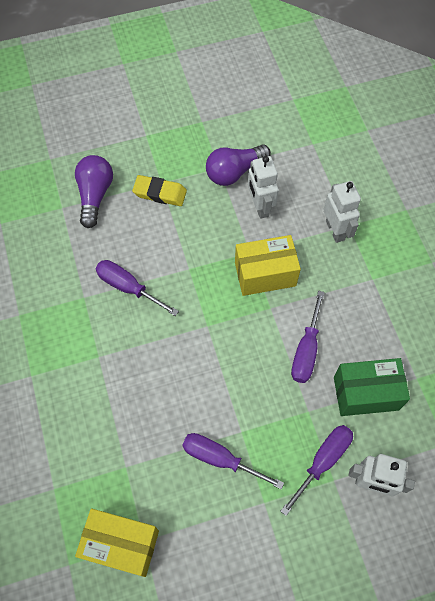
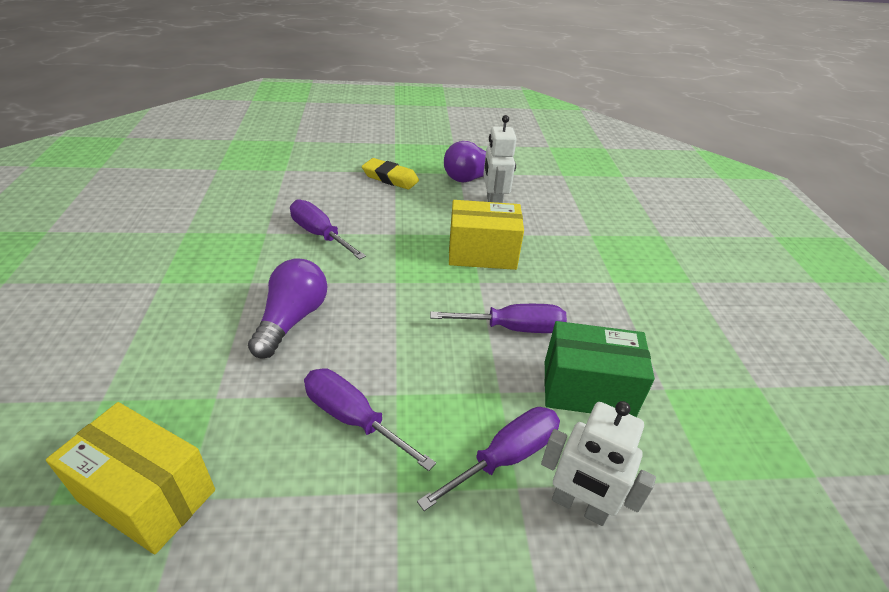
camera: 10 degrees right, 25 degrees down
purple light bulb [75,155,113,228] -> purple light bulb moved to [248,258,327,359]
purple screwdriver [291,291,325,383] -> purple screwdriver turned 120 degrees counterclockwise [430,304,567,333]
white robot [323,181,361,243] -> none

